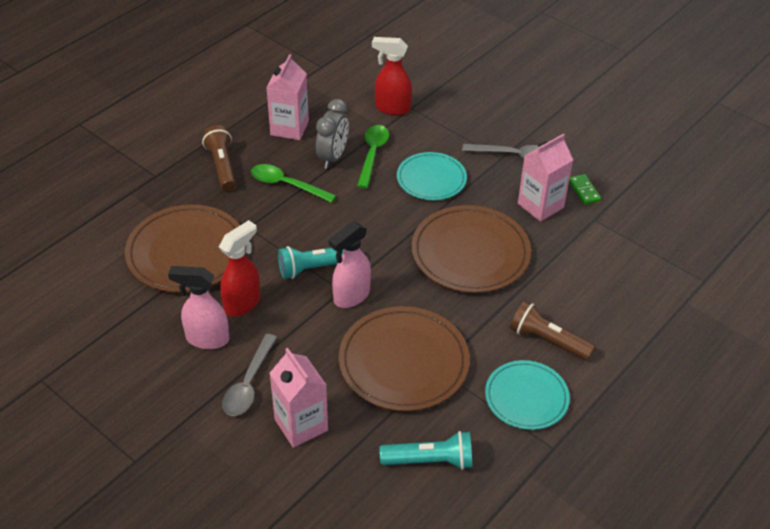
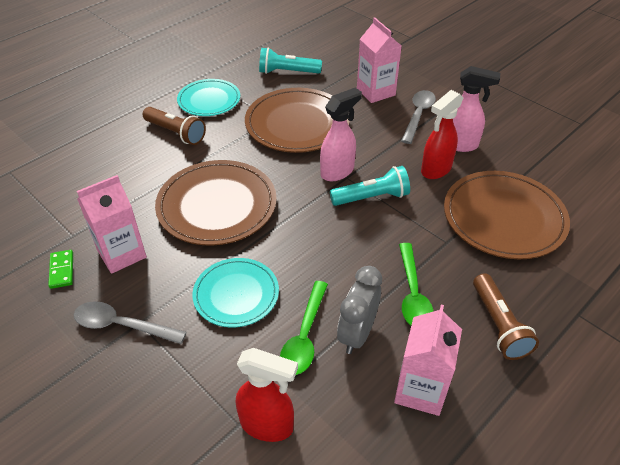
camera: 175 degrees left, 0 degrees up
green spoon [251,164,336,203] -> green spoon turned 60 degrees clockwise [399,243,434,325]

